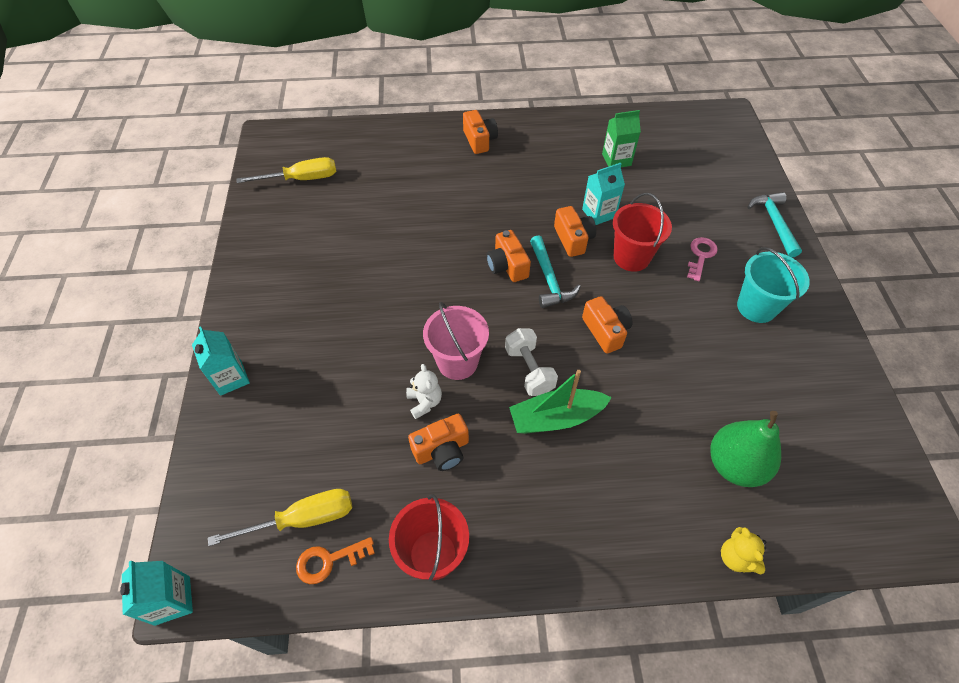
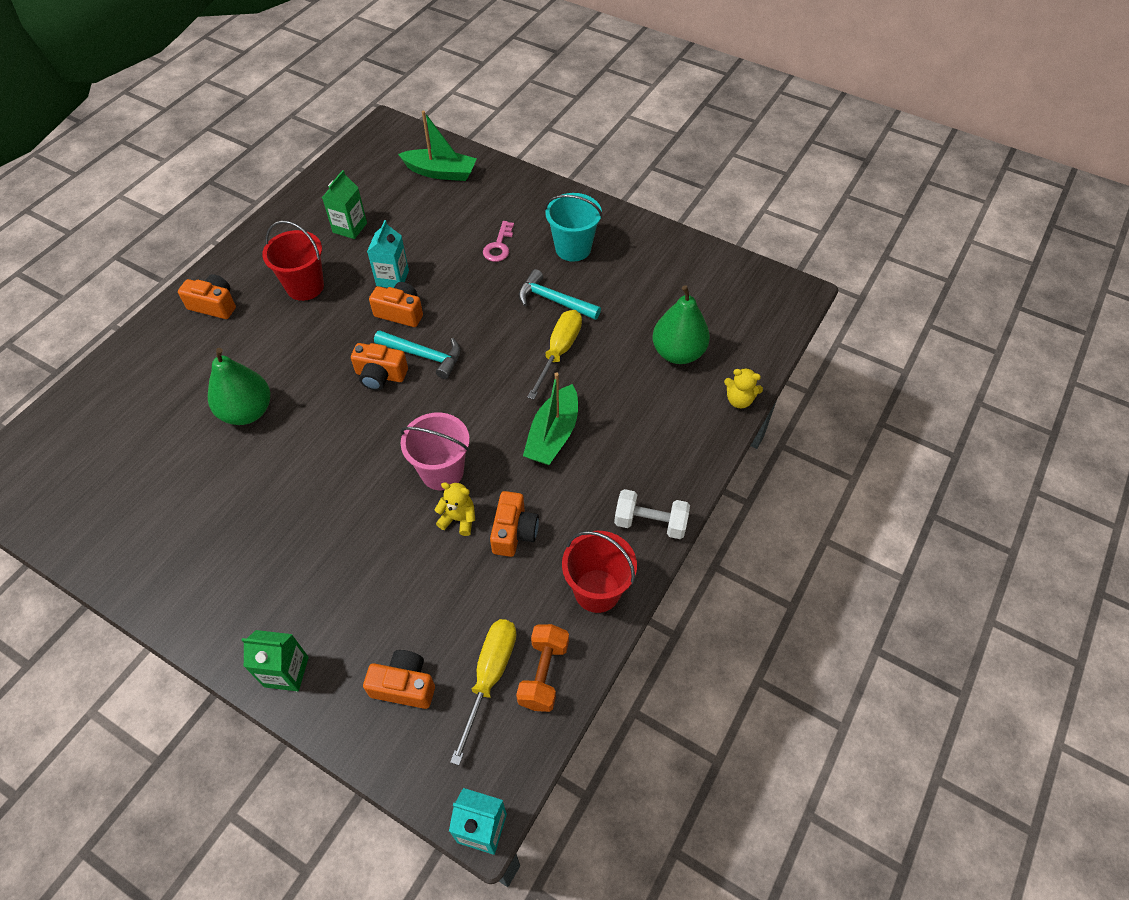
camera: 55 degrees left, 0 degrees up
turquoise carton [192,326,250,396] -> green carton [242,630,309,691]
yellow screwdriver [236,157,336,183] -> yellow screwdriver moved to [527,310,582,400]
orange key [296,537,375,584] -> orange dumbbell [516,624,569,712]
white teddy bear [406,364,442,419] -> yellow teddy bear [434,482,475,536]
white dumbbell [505,328,558,396] -> white dumbbell moved to [614,489,690,539]
orange camera [582,296,633,353] -> orange camera moved to [363,650,435,709]
red bucket [613,193,672,272] -> red bucket moved to [262,220,324,301]
pink key [687,237,718,281] -> pink key turned 135 degrees counterclockwise [483,221,514,262]
turquoise hammer [747,192,802,257] -> turquoise hammer moved to [519,269,601,320]
none -> green pear [208,348,270,425]
none -> green boat [398,111,477,181]

